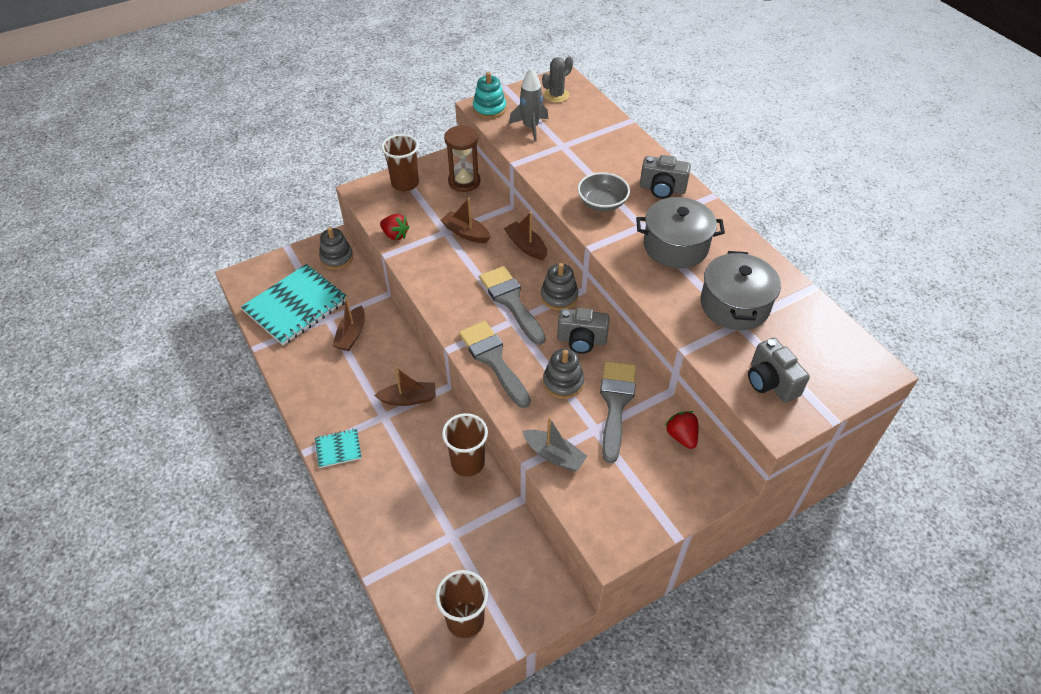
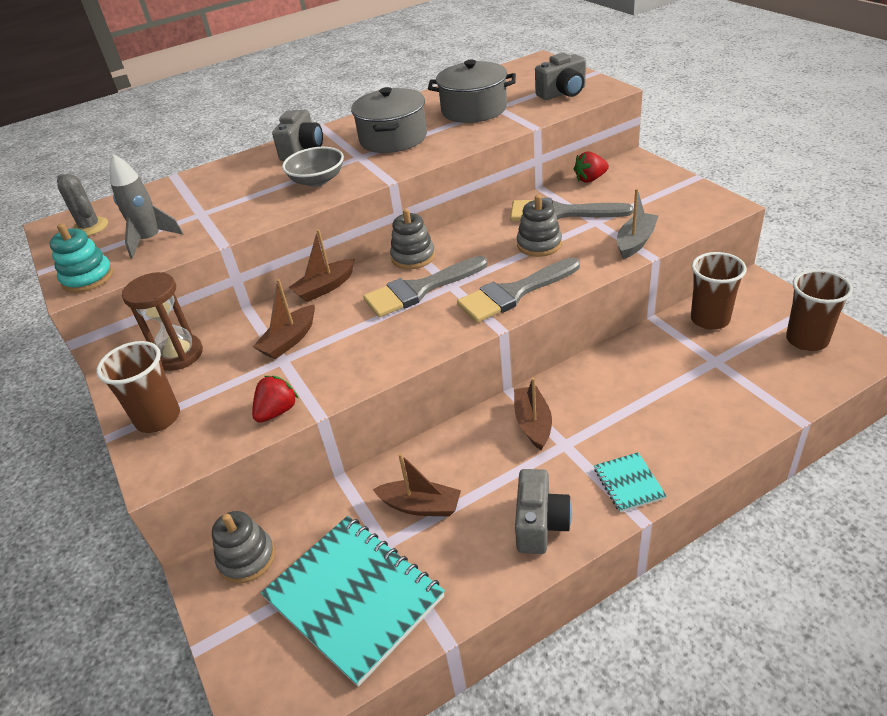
camera: 85 degrees left, 10 degrees down
brown cup [442,413,488,477] -> brown cup moved to [691,252,747,330]
grey camera [557,308,610,354] -> grey camera moved to [515,469,572,554]

